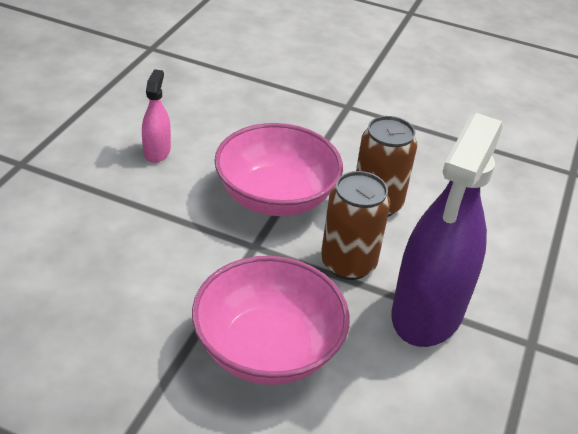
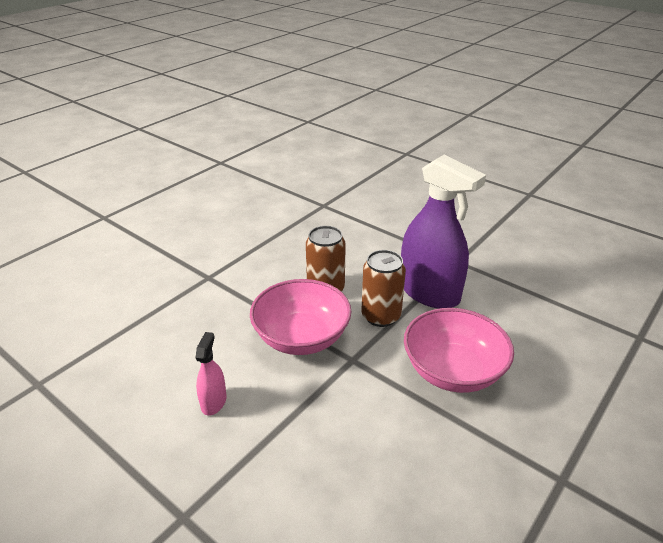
camera: 70 degrees left, 5 degrees down
pink spray bottle [142,69,171,163] -> pink spray bottle turned 75 degrees clockwise [195,332,227,415]

